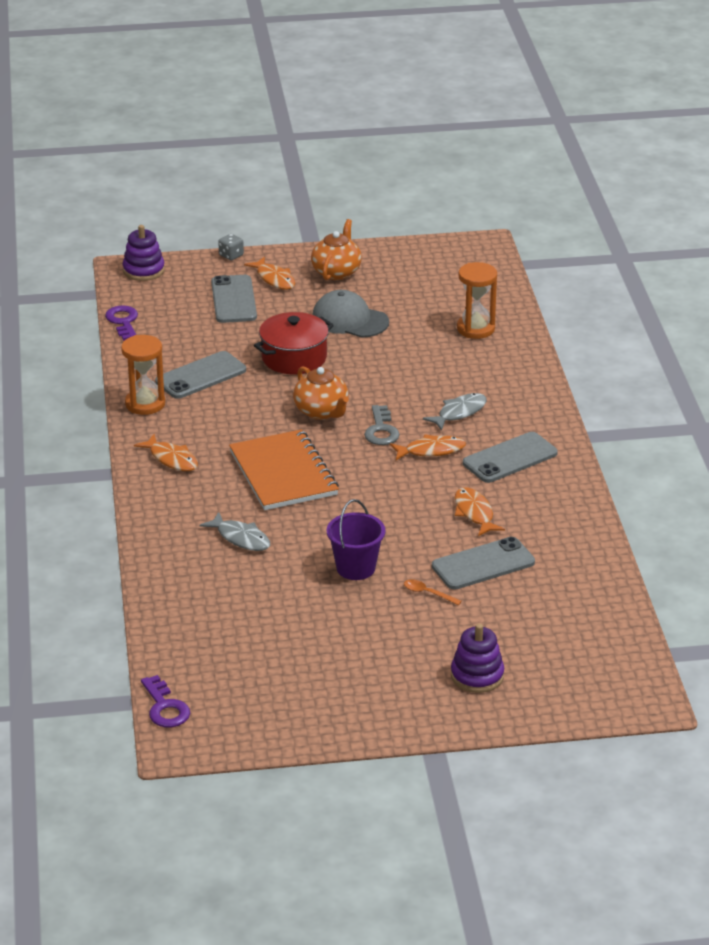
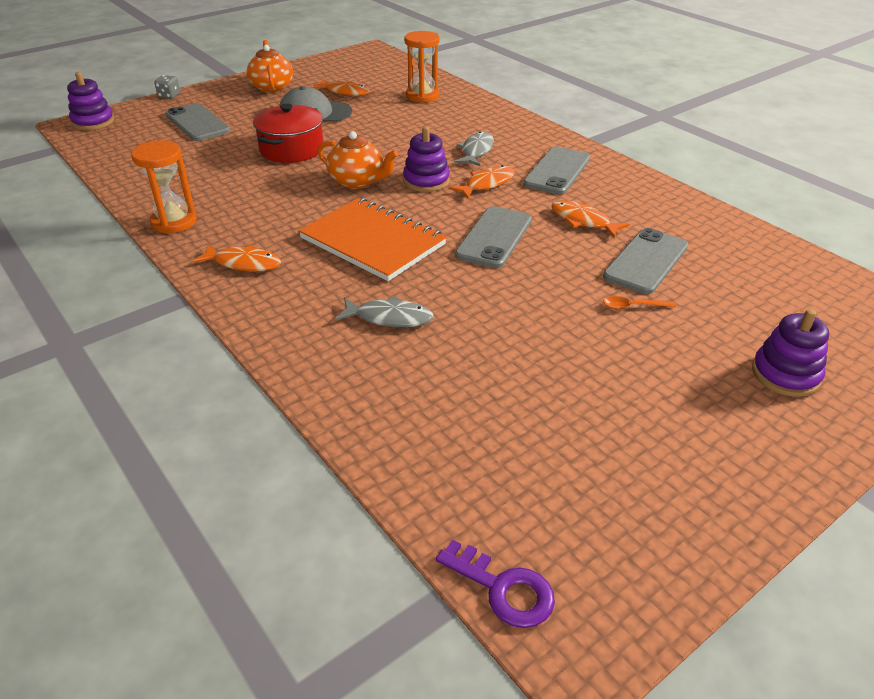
camera: 30 degrees left, 5 degrees up
purple key [105,305,138,341] -> none
grey phone [155,351,246,399] -> grey phone moved to [455,206,532,268]
orange fish [244,257,295,290] -> orange fish moved to [312,80,370,96]
purple bucket [327,499,386,580] -> none
grey key [364,405,400,445] -> purple stacking toy [403,126,450,192]

